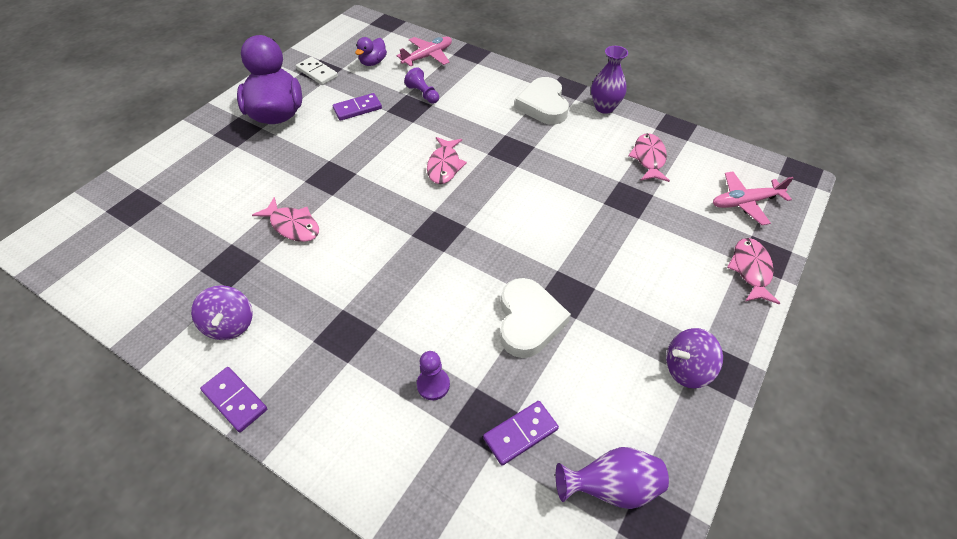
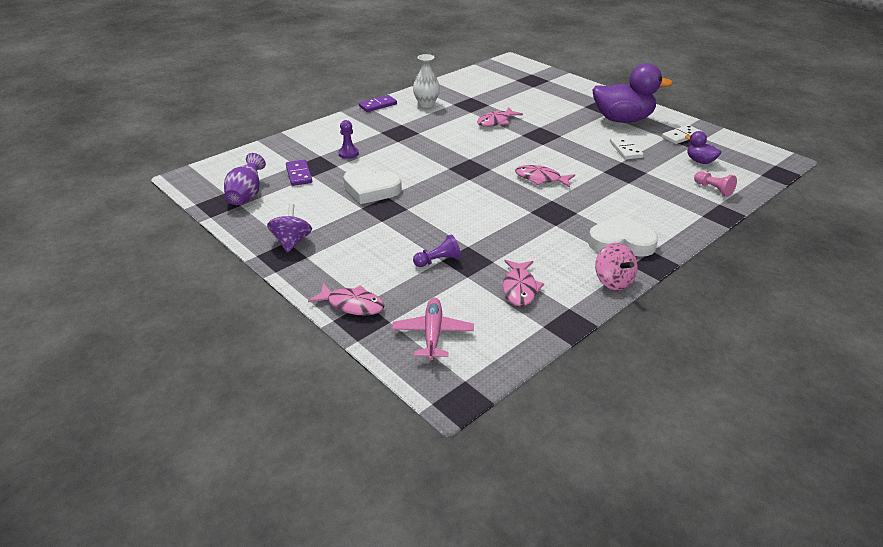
camera: 105 degrees right, 15 degrees down
purple spinning top [191,285,253,340] -> white vase [413,54,440,108]
purple domino [333,93,382,121] -> white domino [610,136,644,160]
pink plane [396,37,452,67] -> pink pawn [694,171,737,197]
purple pawn [404,67,439,104] -> purple pawn moved to [413,234,461,267]
purple vase [591,46,628,114] -> pink spinning top [595,243,638,290]
pink fish [628,133,670,182] -> pink fish turned 75 degrees clockwise [503,260,544,306]

